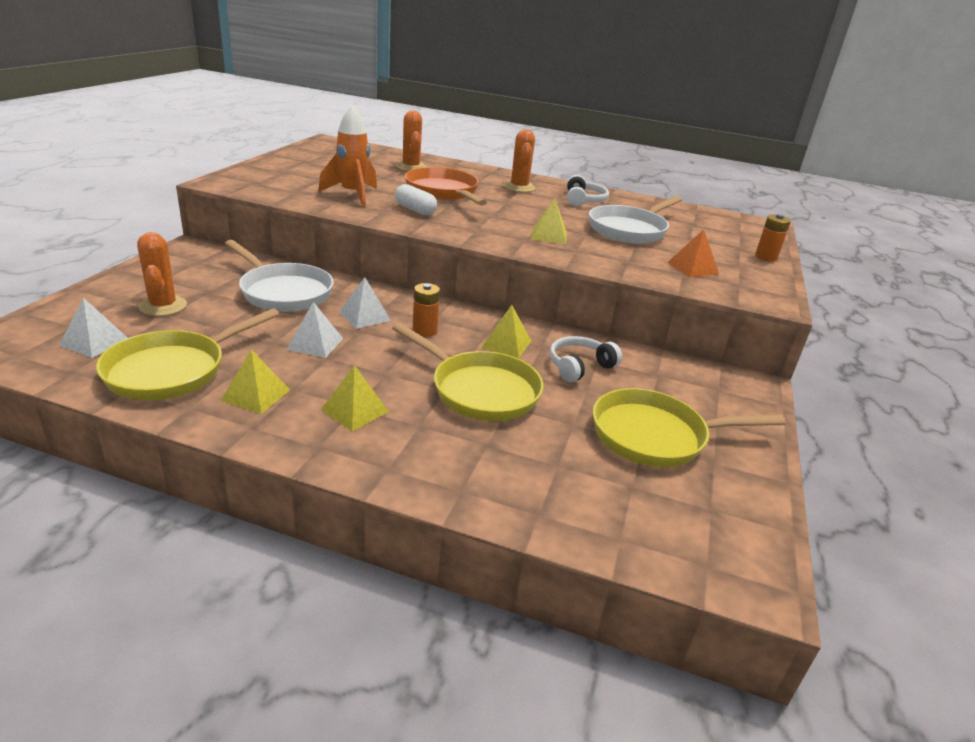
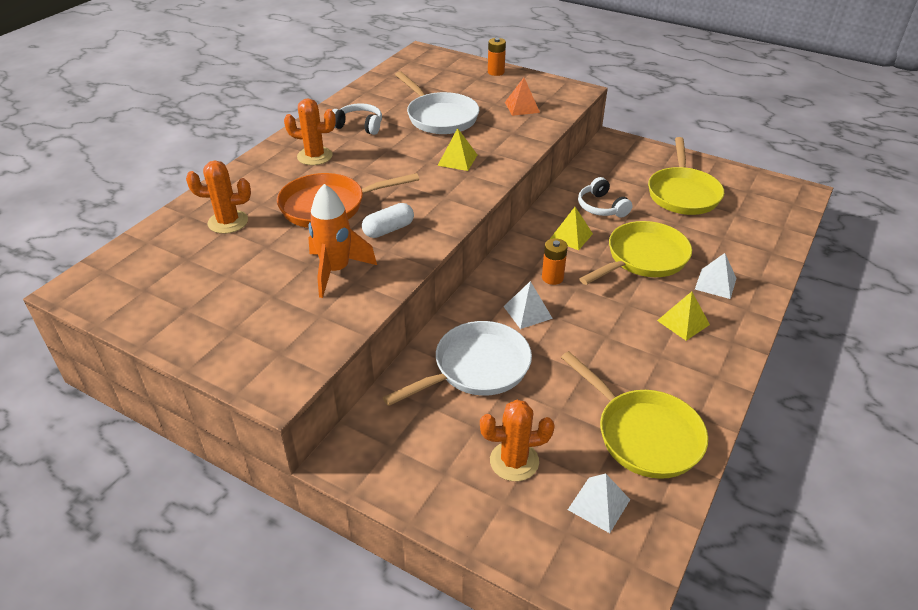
camera: 75 degrees left, 10 degrees up
yellow pyramid [221,349,290,414] -> none
white pyramid [286,302,343,358] -> white pyramid moved to [695,253,737,299]

